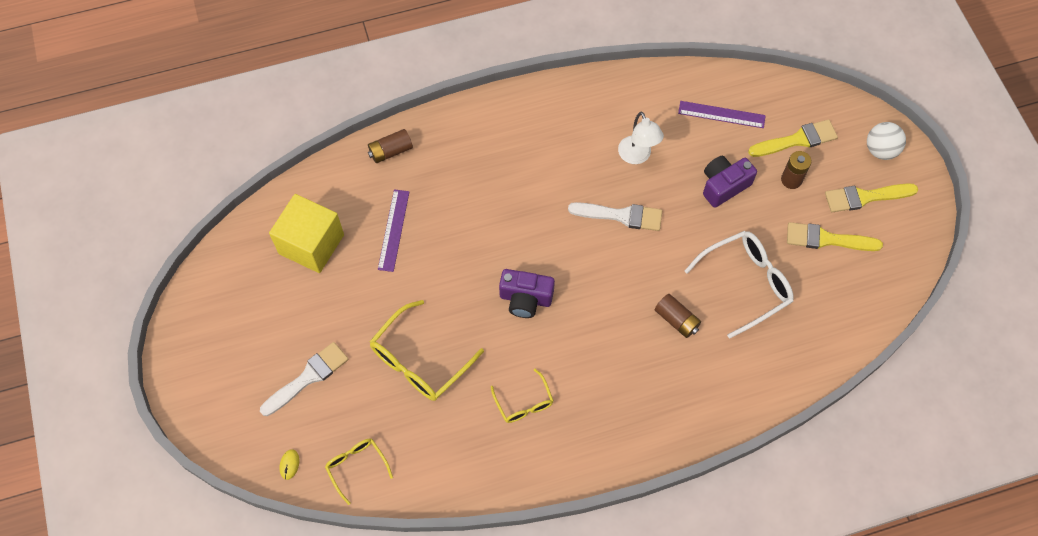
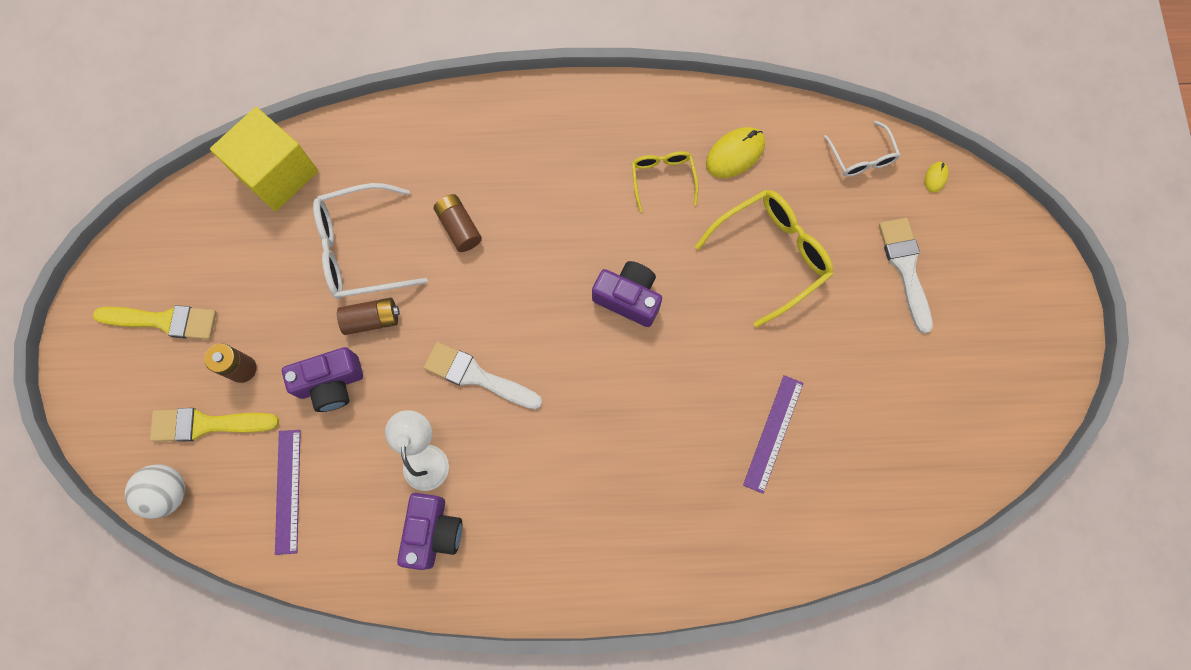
camera: 165 degrees left, 10 degrees up
white brush [260,342,349,416] -> white brush turned 105 degrees clockwise [879,218,933,334]
yellow cube [269,194,344,273] -> yellow cube moved to [210,107,318,211]
yellow glasses [325,439,393,505] -> white glasses [824,121,900,177]
brown battery [368,129,413,163] -> brown battery moved to [337,298,400,335]
purple ruler [678,101,766,128] -> purple ruler turned 60 degrees clockwise [275,430,301,555]
yellow brush [787,222,883,251] -> none
white ball [867,122,906,160] -> white ball moved to [125,464,185,519]
none -> purple camera [397,493,462,570]
none -> yellow mouse [706,127,765,178]

